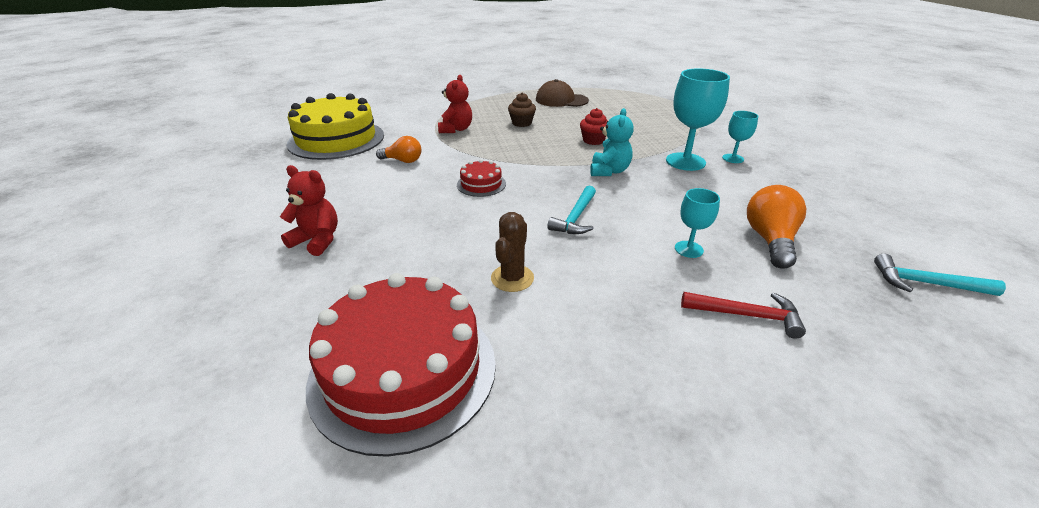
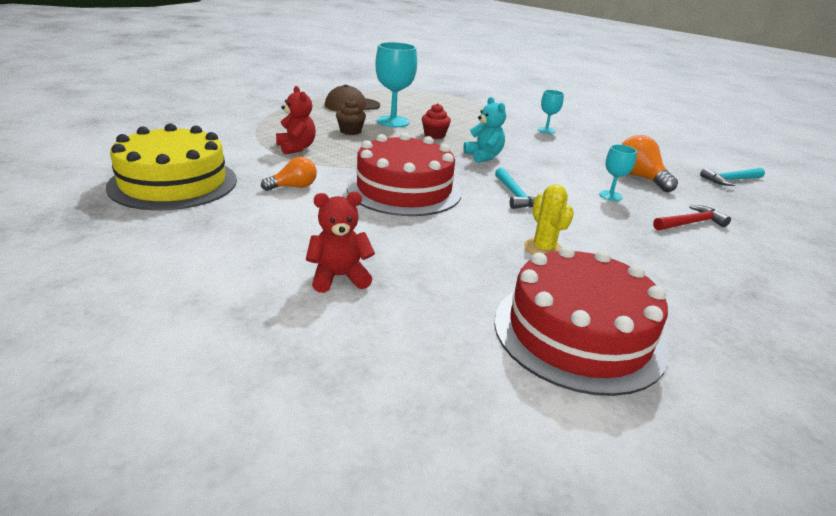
camera: 40 degrees left, 5 degrees down
red cake [457,159,506,197] -> red cake [347,133,462,216], size x2.24
brown cactus [491,212,534,292] -> yellow cactus [524,184,574,255]
turquoise goblet [666,68,730,171] -> turquoise goblet moved to [375,42,417,127]

